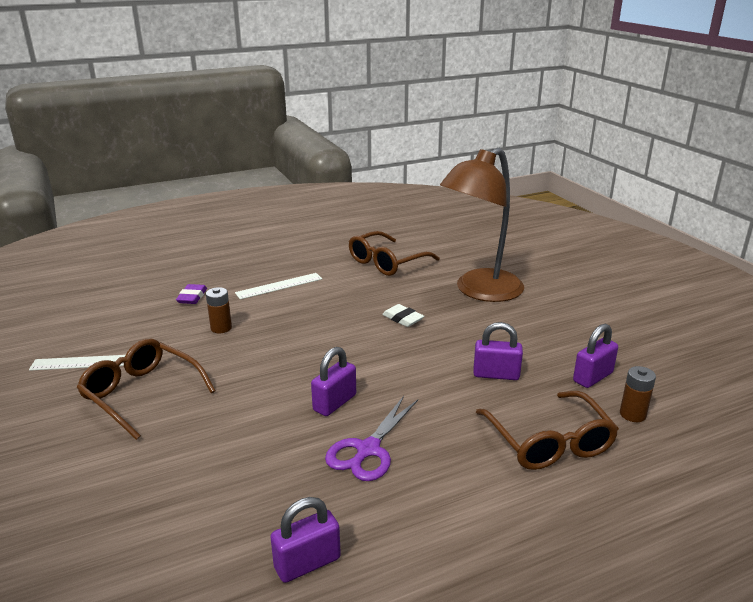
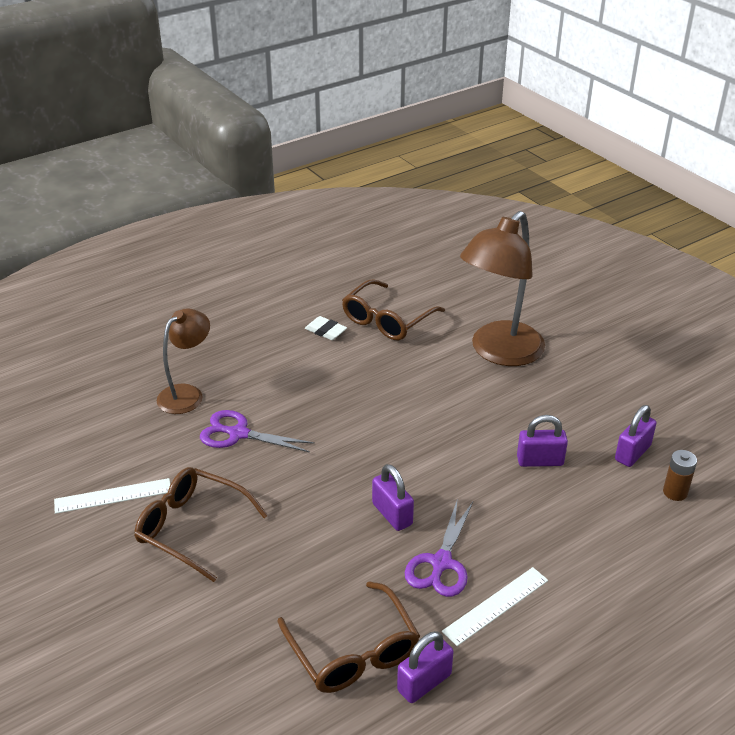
camera: 10 degrees left, 10 degrees up
purple eraser [176,284,207,304] -> brown lamp [157,308,210,414]
brown battery [206,287,232,333] -> purple scissors [200,410,315,452]
white ruler [235,273,322,299] -> white ruler moved to [442,567,548,646]
purple padlock [311,347,356,416] -> purple padlock turned 60 degrees counterclockwise [372,464,414,531]
white eraser [382,304,424,327] -> white eraser moved to [305,316,347,340]
brown glasses [476,391,619,470] -> brown glasses moved to [277,581,420,693]

